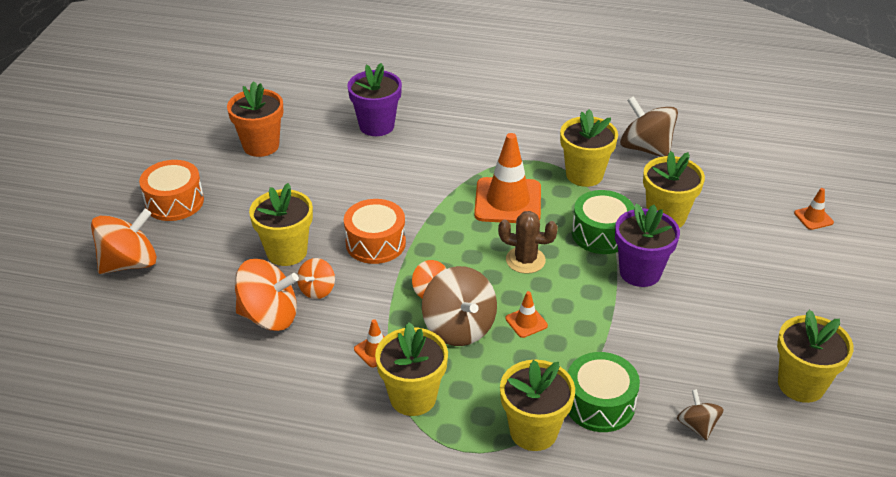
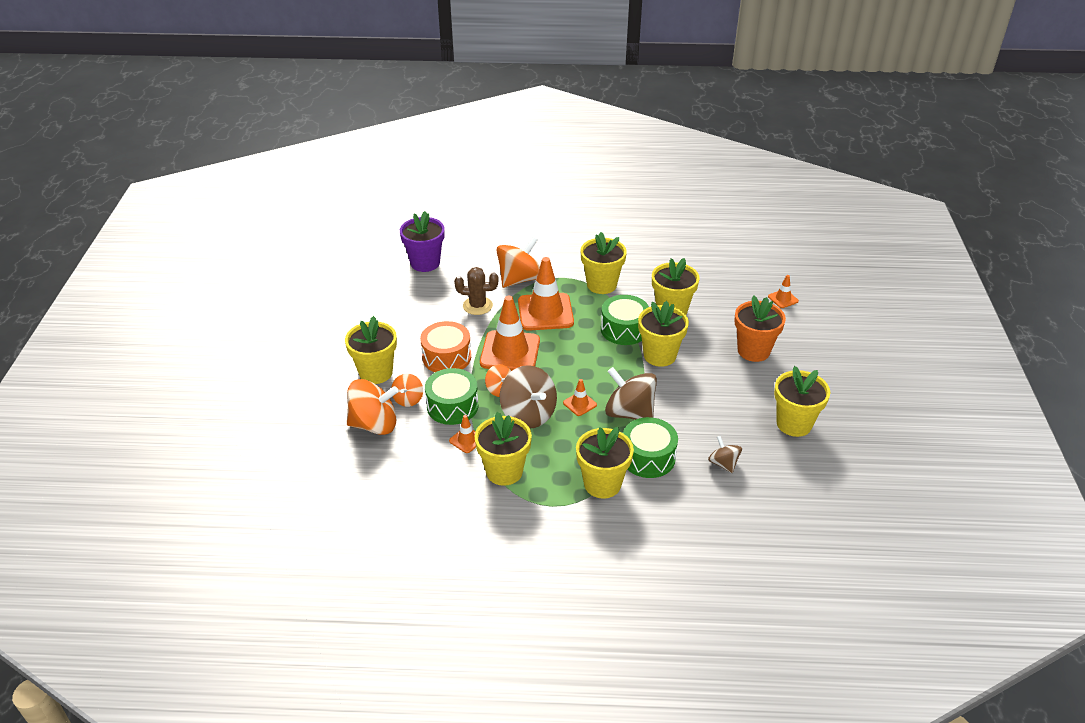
camera: 10 degrees left, 0 degrees up
orange spinning top [91,209,157,274] -> orange spinning top moved to [497,237,540,288]
orange drum [139,160,204,221] -> none
orange flower pot [227,81,284,157] -> orange flower pot moved to [734,295,786,362]
brown cactus [498,211,558,274] -> brown cactus moved to [454,267,499,315]
purple flower pot [615,204,680,287] -> yellow flower pot [638,301,689,367]
brown spinning top [620,96,678,157] -> brown spinning top moved to [605,367,657,420]
none -> green drum [425,368,478,425]
none -> orange traffic cone [480,296,540,371]

